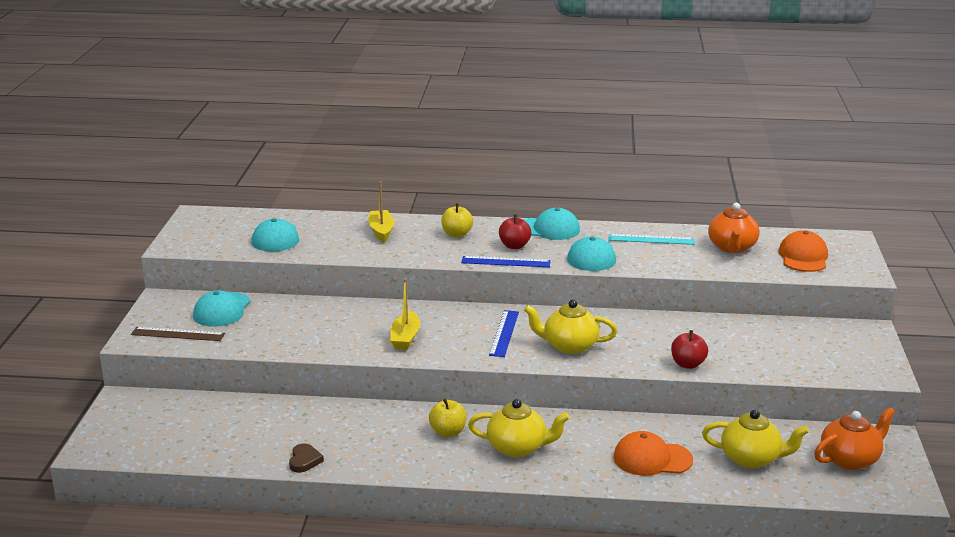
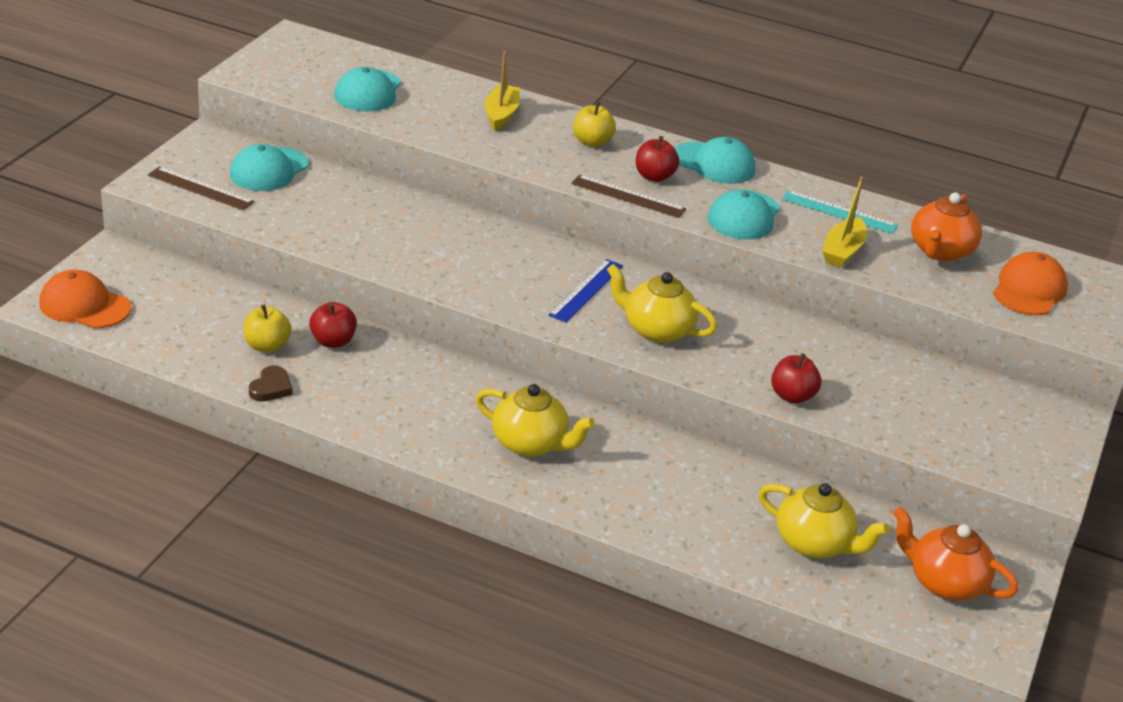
camera: 15 degrees right, 10 degrees up
yellow boat [390,278,420,350] -> yellow boat moved to [822,177,867,268]
yellow apple [429,398,467,437] -> yellow apple moved to [243,305,291,353]
blue ruler [461,256,551,267] -> brown ruler [571,175,686,218]
orange cap [613,431,693,476] -> orange cap moved to [39,270,131,329]
orange teapot [814,407,895,470] -> orange teapot turned 135 degrees counterclockwise [893,507,1018,600]
none -> red apple [309,302,357,348]

